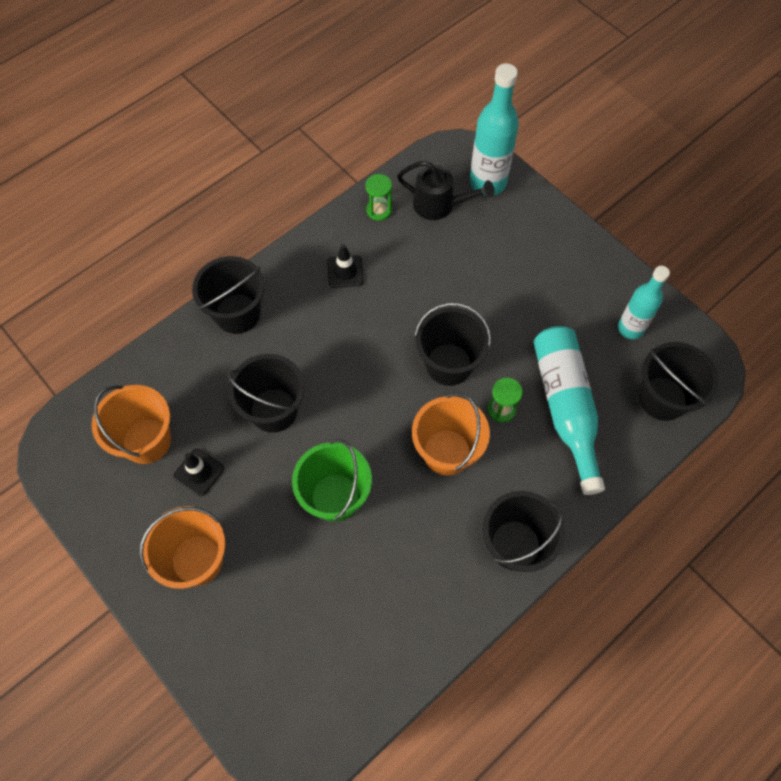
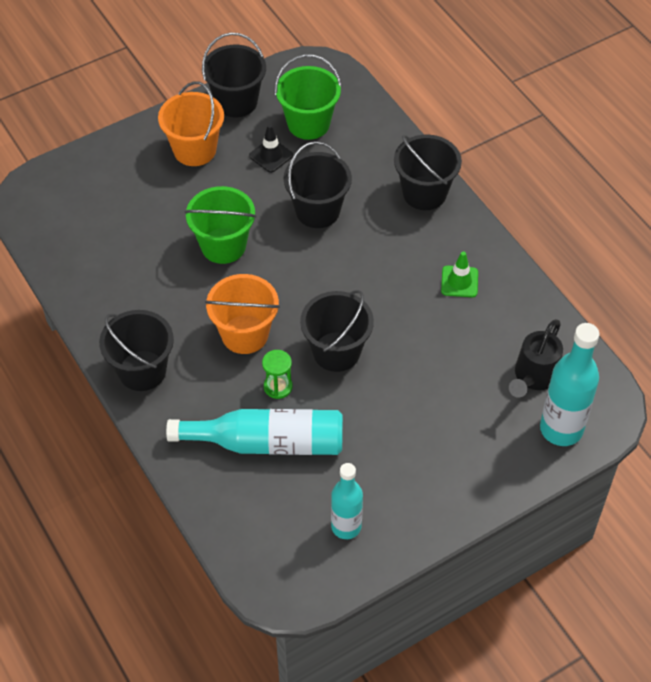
camera: 100 degrees right, 10 degrees down
orange bucket [92,385,171,464] -> green bucket [275,54,342,140]
black traffic cone [327,244,364,288] -> green traffic cone [441,251,478,297]
green hourglass [365,174,392,221] -> none
black bucket [639,342,719,421] -> black bucket moved to [202,33,266,117]

